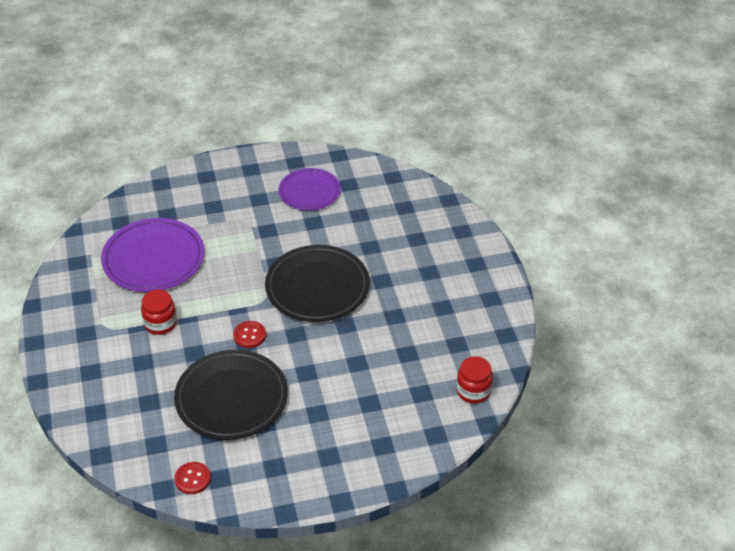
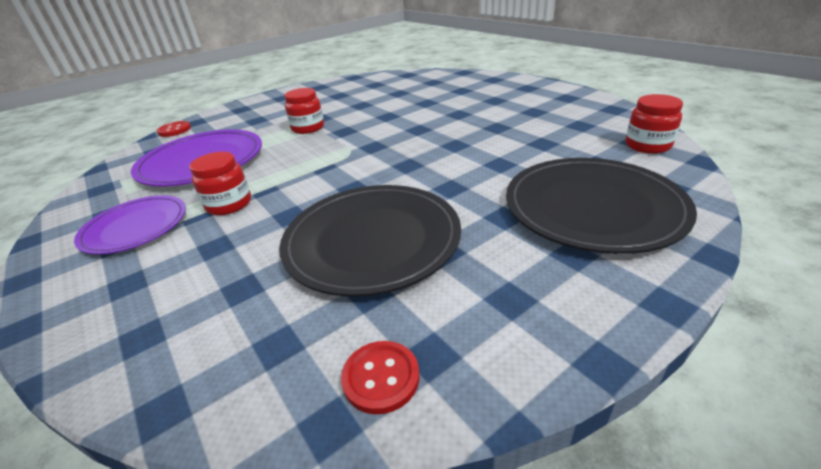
camera: 20 degrees left, 10 degrees down
red button [233,321,266,348] -> red button moved to [157,121,191,137]
black plate [265,245,370,322] -> black plate moved to [506,158,697,254]
purple plate [279,168,341,211] -> purple plate moved to [74,195,186,255]
none -> red jar [284,88,324,134]

